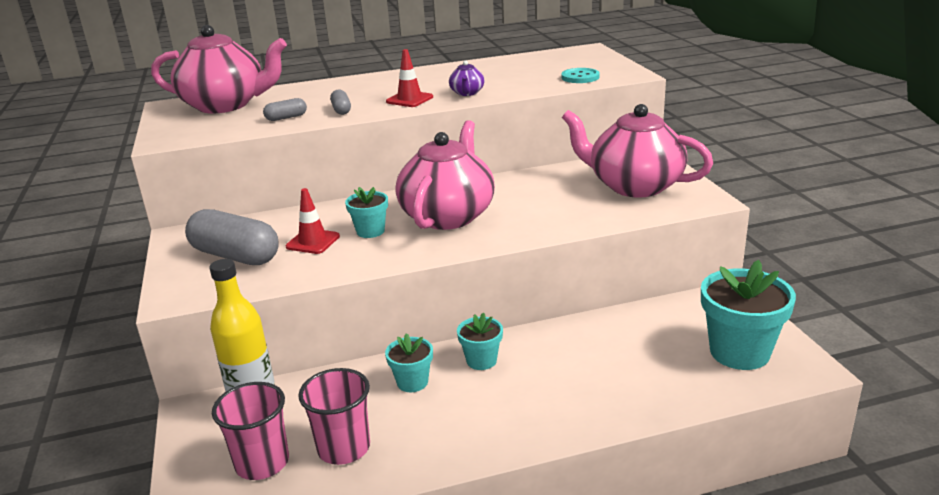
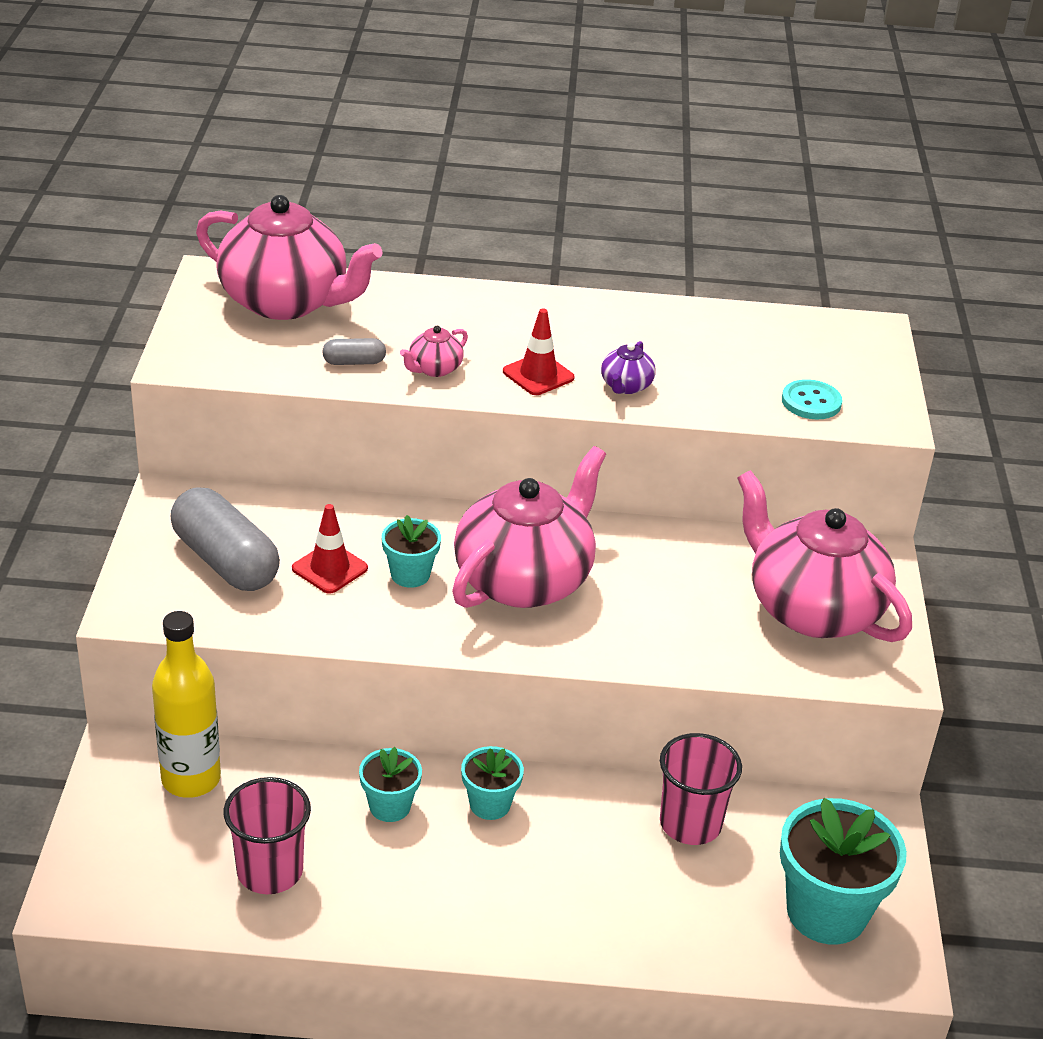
camera: 15 degrees right, 10 degrees up
pink cup [212,382,289,480] -> pink cup moved to [660,733,742,845]
grey capsule [330,90,351,115] -> pink teapot [400,326,468,377]

